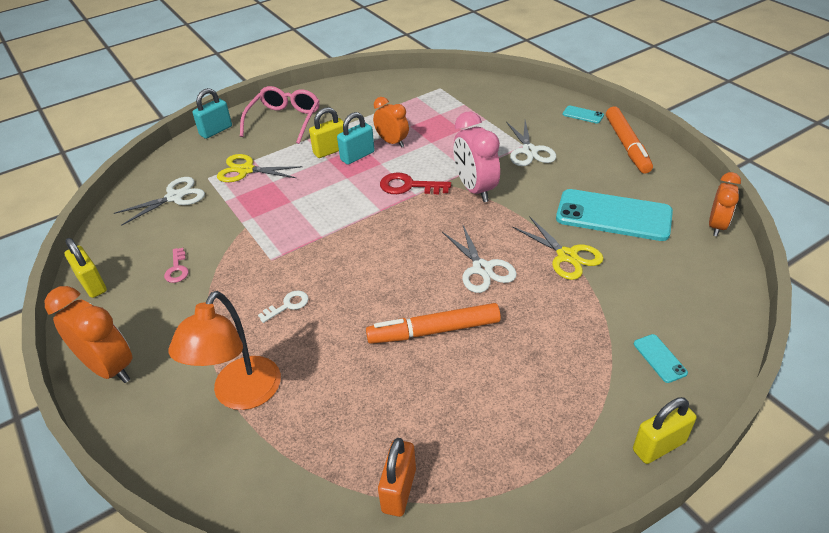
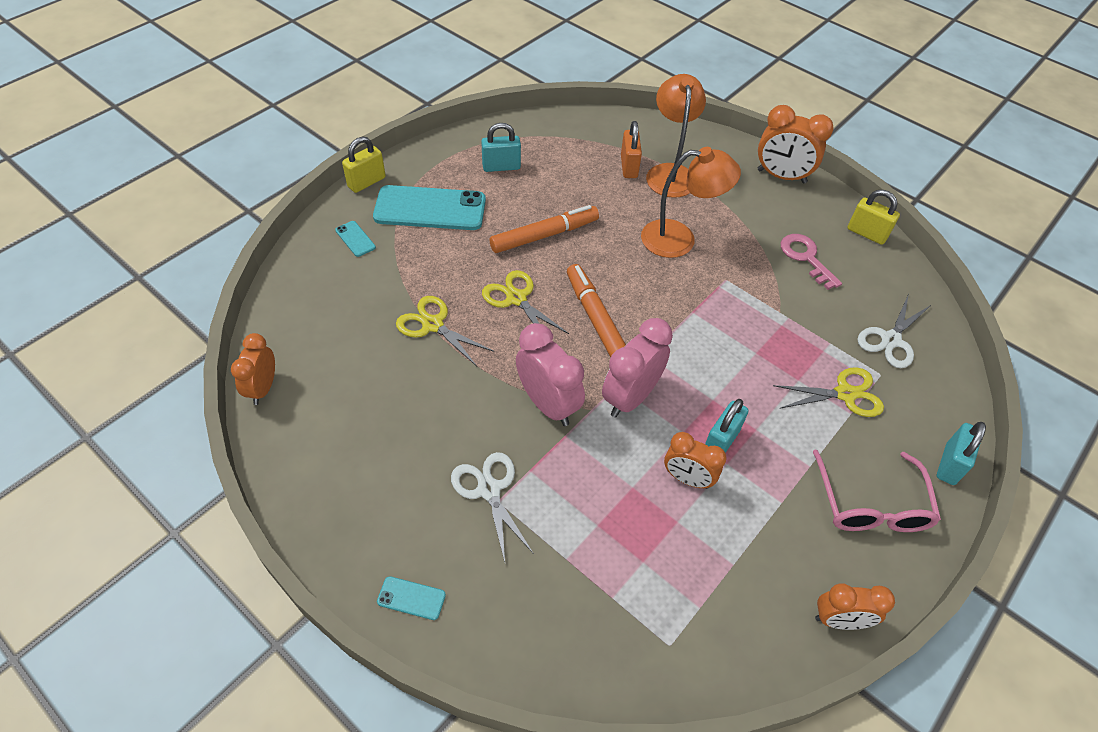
camera: 160 degrees right, 10 degrees up
pink key [164,248,189,283] -> pink key [781,234,842,290], size x1.60
white key [258,291,308,323] -> orange lamp [641,147,741,258]
yellow padlock [309,107,344,158] -> none
orange padlock [378,438,416,517] -> orange padlock moved to [621,121,642,178]
red key [380,173,451,194] -> pink clock [602,318,673,418]
white scissors [442,225,517,293] -> yellow scissors [482,270,569,334]
turquoise phone [556,189,673,241] -> turquoise phone moved to [373,185,486,230]
orange marker [606,106,653,173] -> orange marker moved to [567,264,626,357]
none -> turquoise padlock [481,123,521,172]
none -> orange clock [815,583,895,630]

